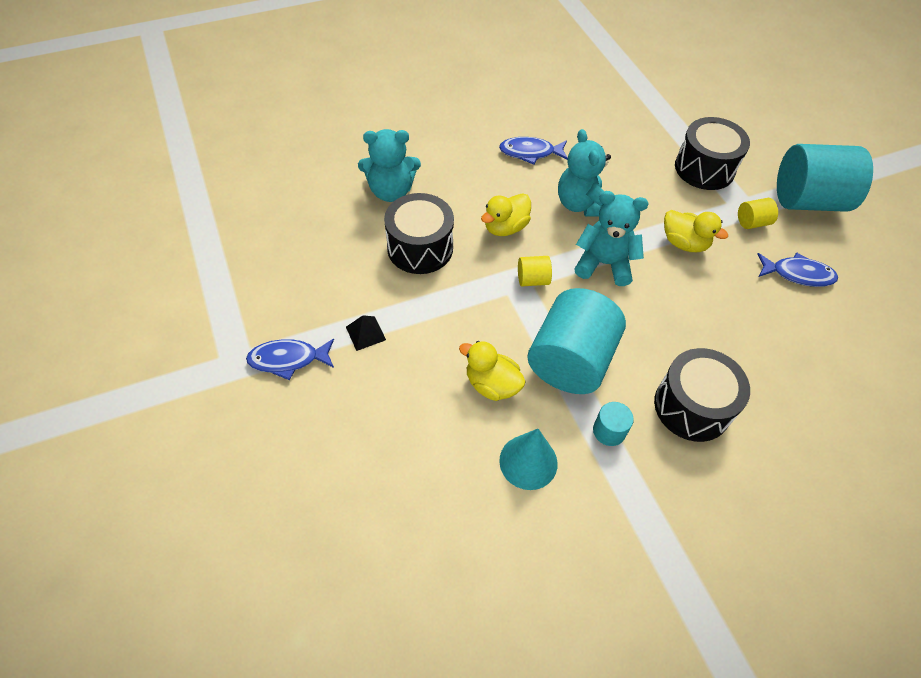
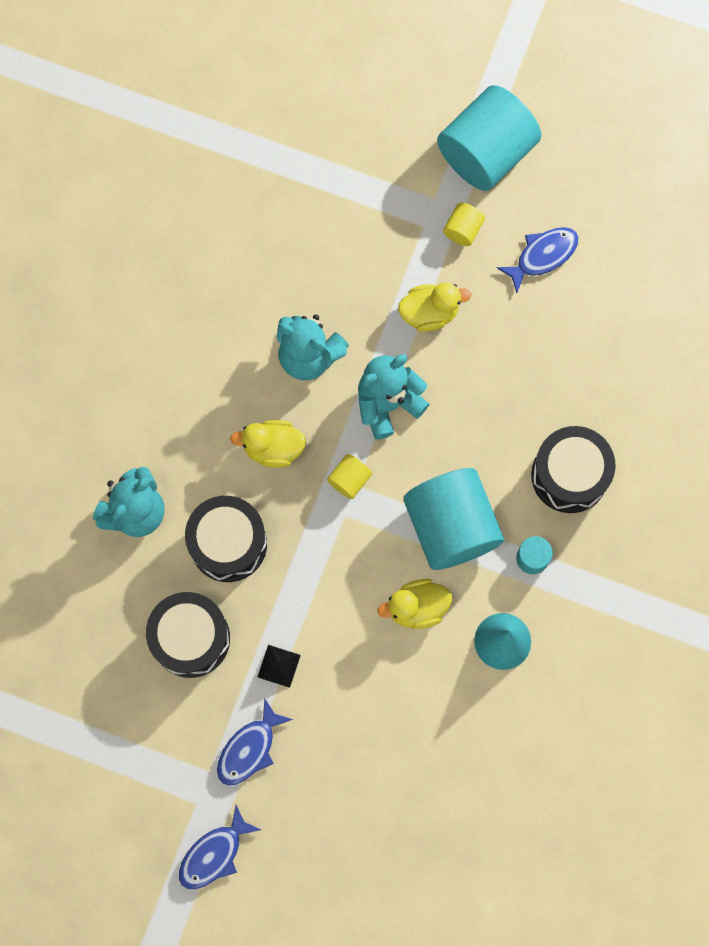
camera: 45 degrees left, 20 degrees up
yellow duck [481,193,531,236] -> yellow duck turned 90 degrees clockwise [230,420,306,468]
blue fish [499,137,568,165] -> blue fish moved to [179,805,261,889]
black drum [675,117,750,190] -> black drum moved to [146,592,230,678]

